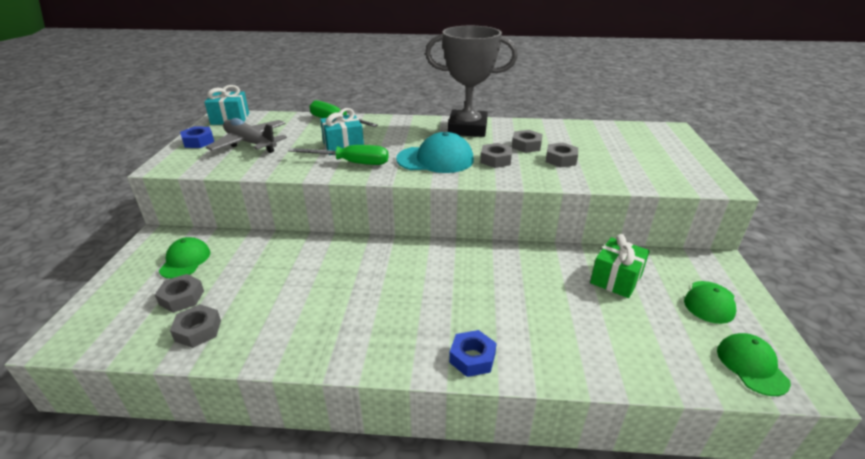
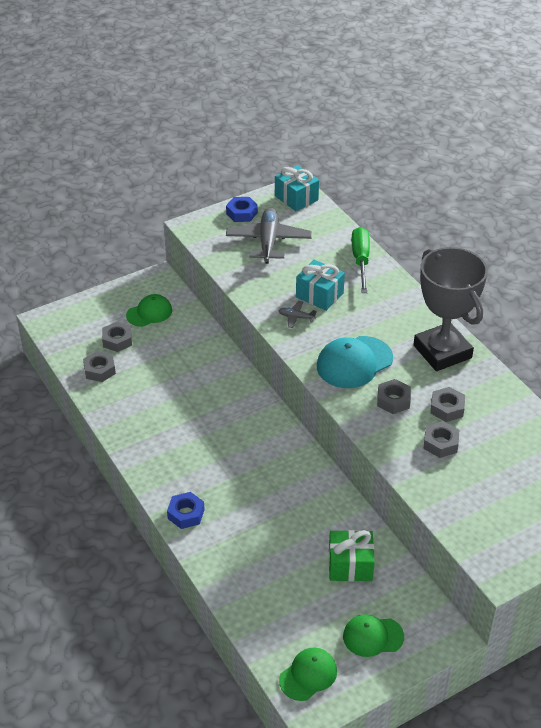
camera: 55 degrees right, 10 degrees up
green screwdriver [288,145,389,165] -> grey plane [278,301,317,328]
turquoise cap [396,132,474,173] -> turquoise cap turned 90 degrees clockwise [317,336,393,388]

